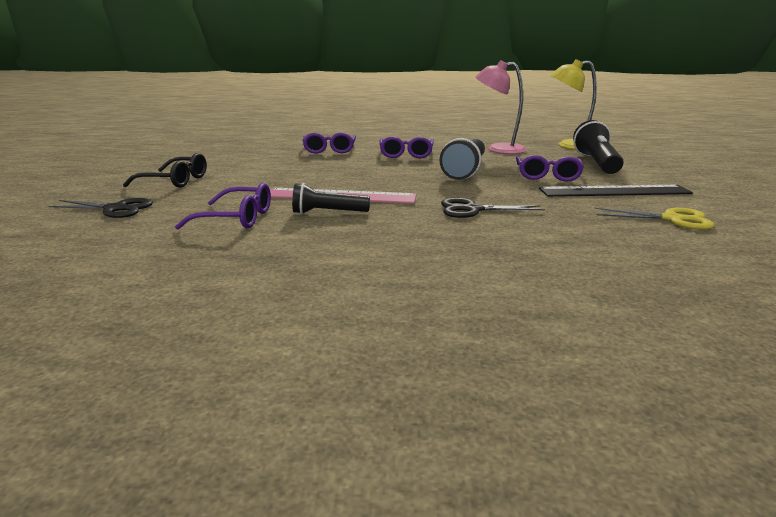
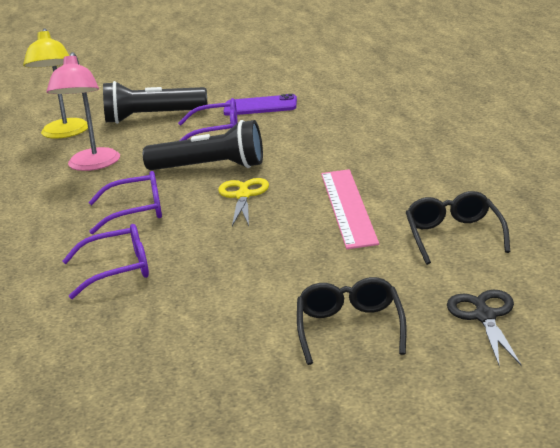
camera: 100 degrees left, 0 degrees up
purple glasses [175,183,271,230] -> black glasses [406,191,510,265]
black flashlight [292,183,370,214] -> none
black scissors [441,198,545,218] -> none
black ruler [539,185,693,197] -> purple phone [223,94,297,116]
yellow scissors [594,208,714,230] -> yellow scissors moved to [218,178,269,226]

